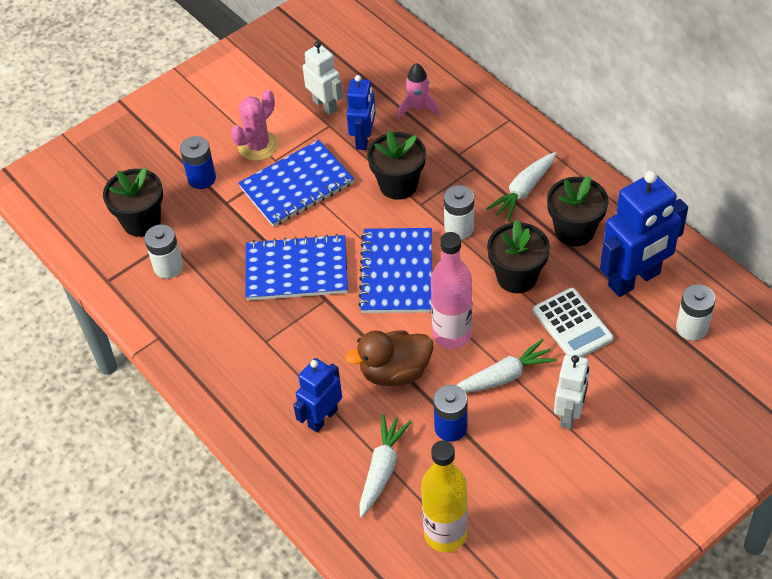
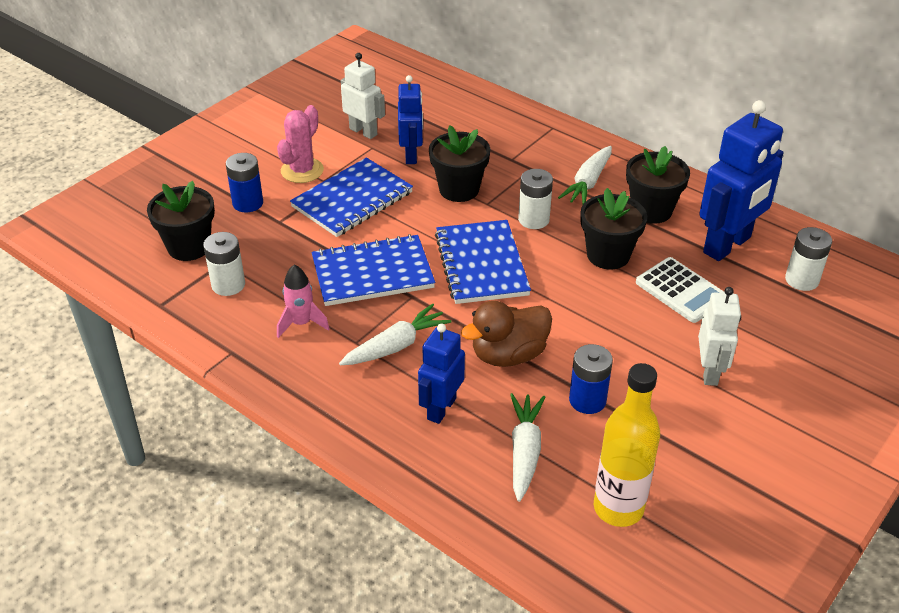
camera: 15 degrees left, 10 degrees down
pink rocket [398,63,440,118] -> pink rocket moved to [277,265,330,338]
pink bottle [431,232,472,349] -> none
white carrot [456,339,557,393] -> white carrot moved to [339,304,452,365]

